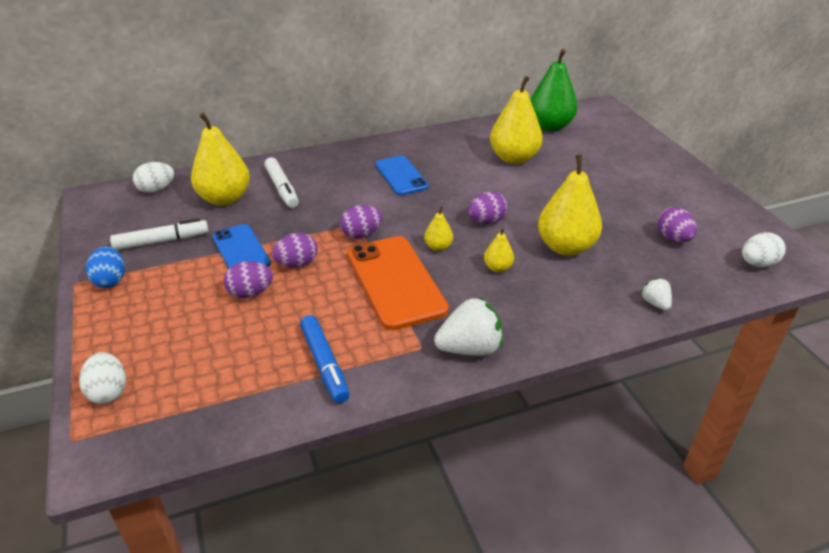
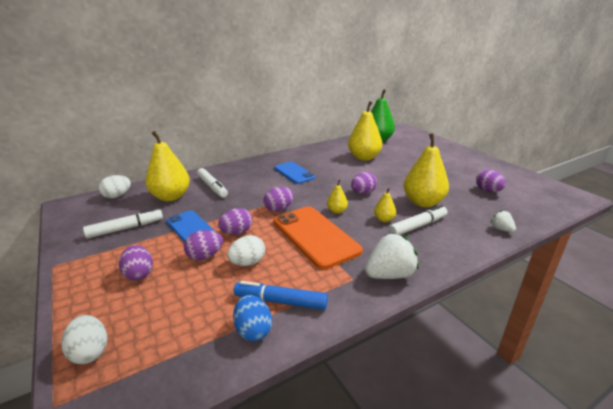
camera: 10 degrees left, 10 degrees down
blue egg [86,247,125,288] -> blue egg moved to [233,295,272,341]
blue marker [300,315,350,403] -> blue marker turned 135 degrees clockwise [234,281,328,310]
white egg [742,232,786,267] -> white egg moved to [227,235,265,266]
none -> purple egg [119,245,153,281]
none -> white marker [388,205,448,235]

